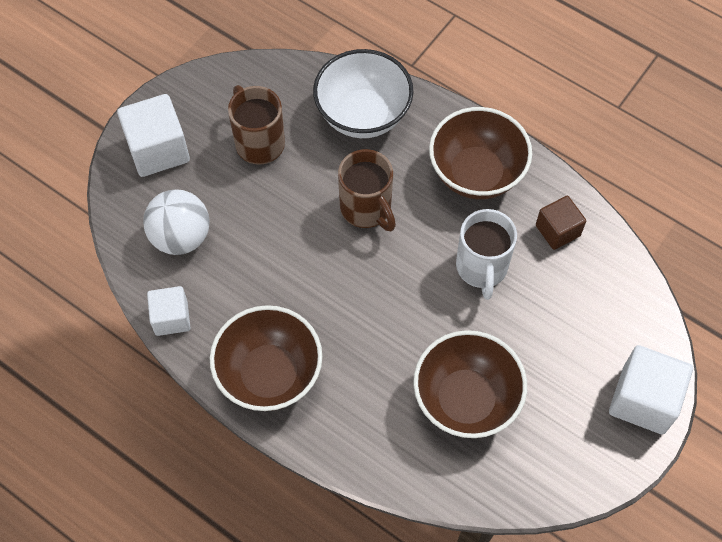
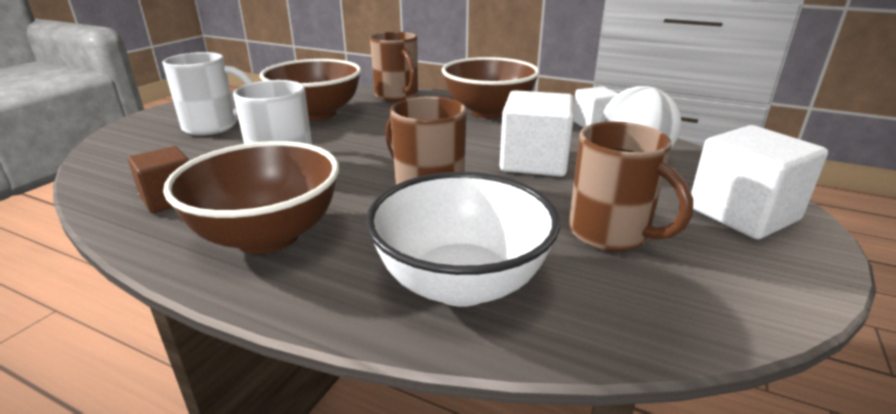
camera: 170 degrees right, 35 degrees down
white cube [609,345,693,434] -> white cube moved to [500,90,574,177]
none -> white mug [162,52,253,136]
none -> brown mug [370,32,418,102]

